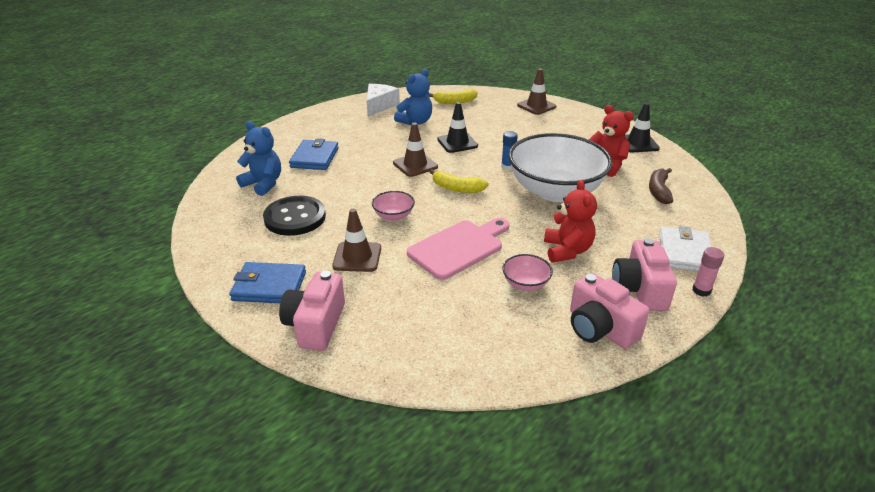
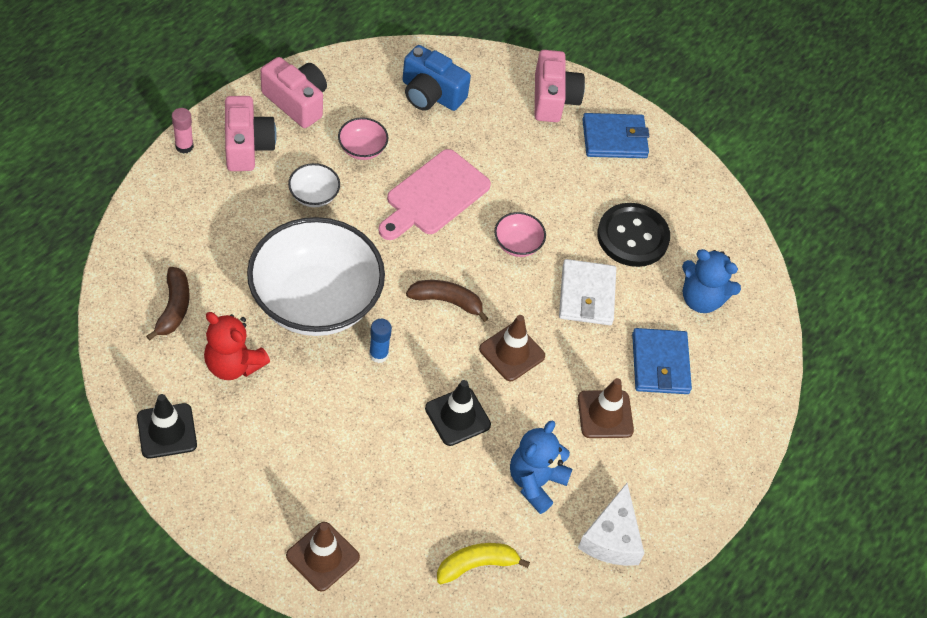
camera: 165 degrees right, 20 degrees up
brown traffic cone [332,209,381,272] -> brown traffic cone moved to [578,378,634,438]
yellow banana [429,169,489,193] -> brown banana [406,280,489,322]
red teddy bear [544,180,597,263] -> white bowl [288,163,340,207]
white wallet [659,226,712,272] -> white wallet moved to [559,259,616,325]
none -> blue camera [403,45,471,111]

